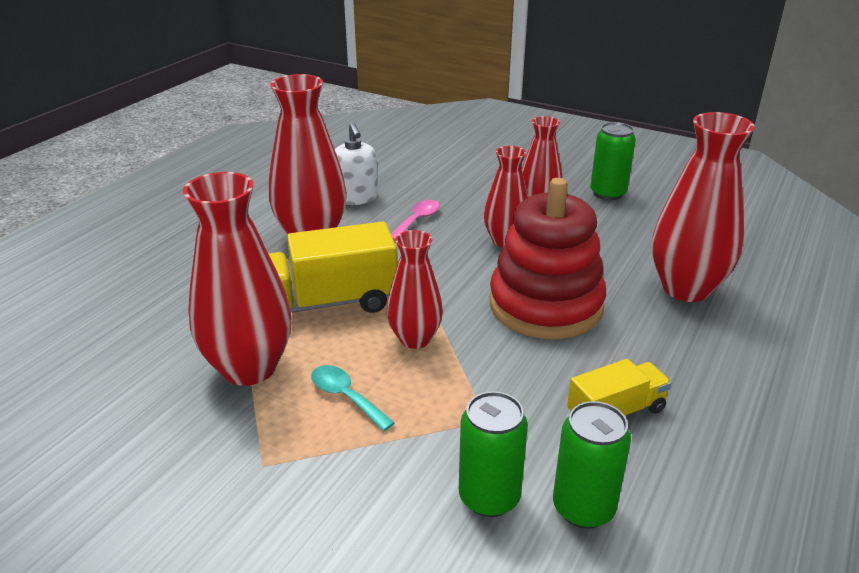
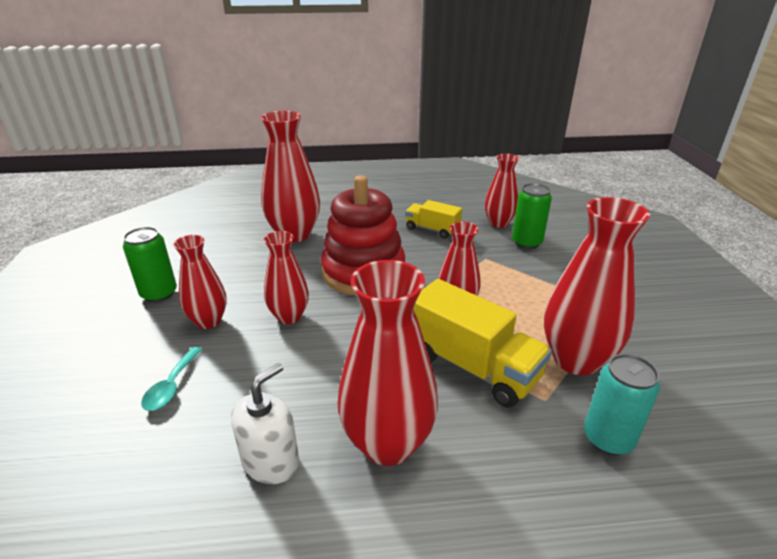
camera: 125 degrees left, 0 degrees up
turquoise spoon [311,365,395,431] -> turquoise spoon moved to [141,347,203,411]
pink spoon [391,200,440,241] -> none
green can [553,401,631,529] -> red vase [485,154,519,228]
none -> turquoise can [584,354,660,455]

